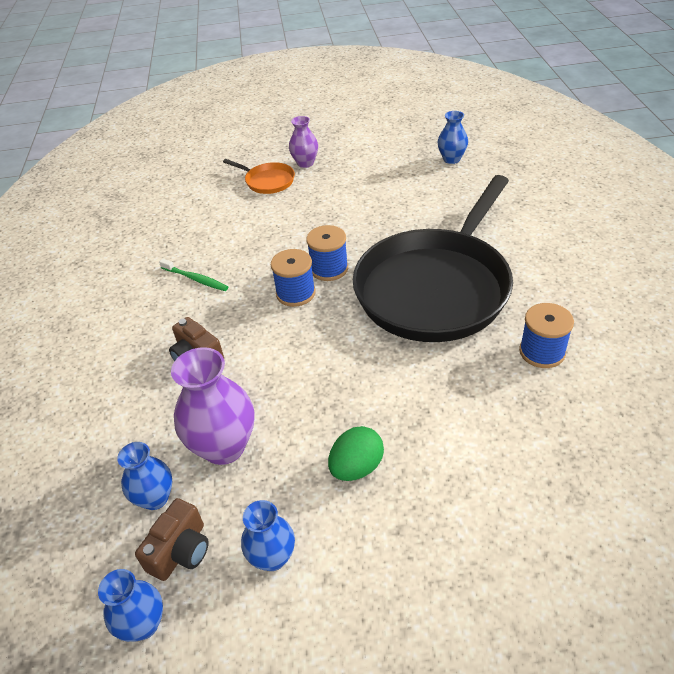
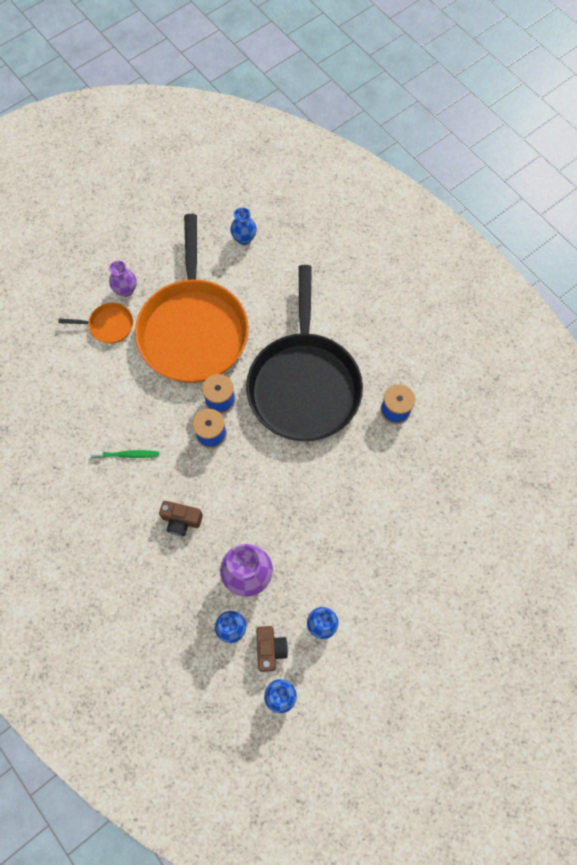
camera: 35 degrees left, 25 degrees up
green egg [328,426,384,481] -> none
none -> orange pan [135,214,249,383]

